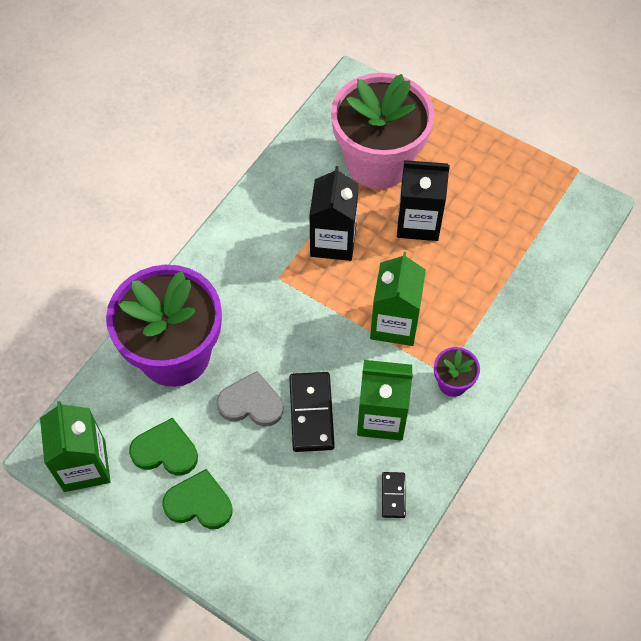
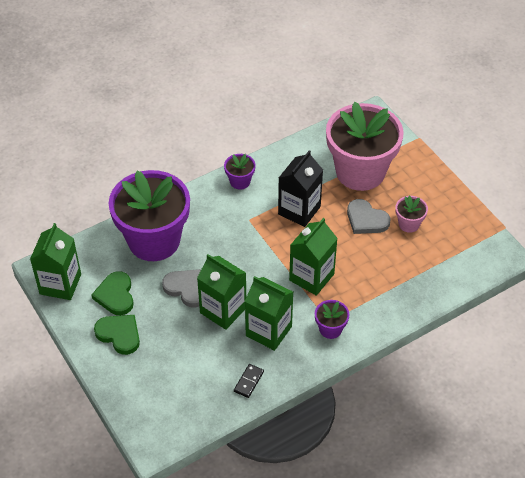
camera: 25 degrees right, 10 degrees down
green heart [129,417,198,476] -> green heart turned 135 degrees counterclockwise [92,271,134,315]
black domino [289,372,335,452] -> green carton [197,254,246,330]
black carton [397,160,450,241] -> grey heart [347,199,390,234]
none -> purple flower pot [224,154,255,190]
none -> pink flower pot [395,195,428,233]

